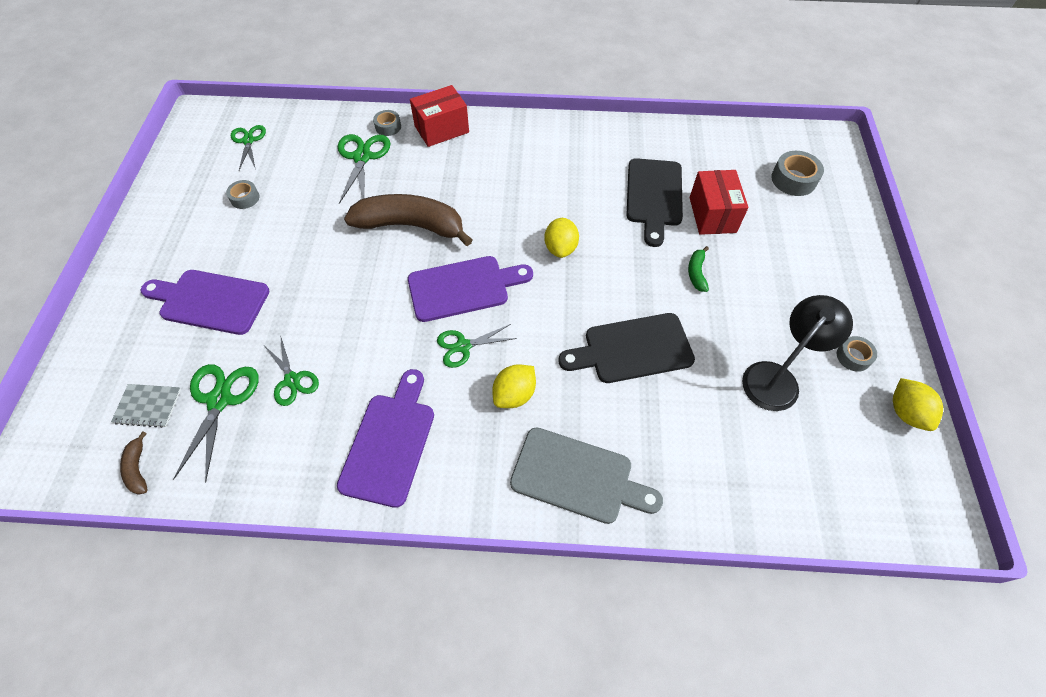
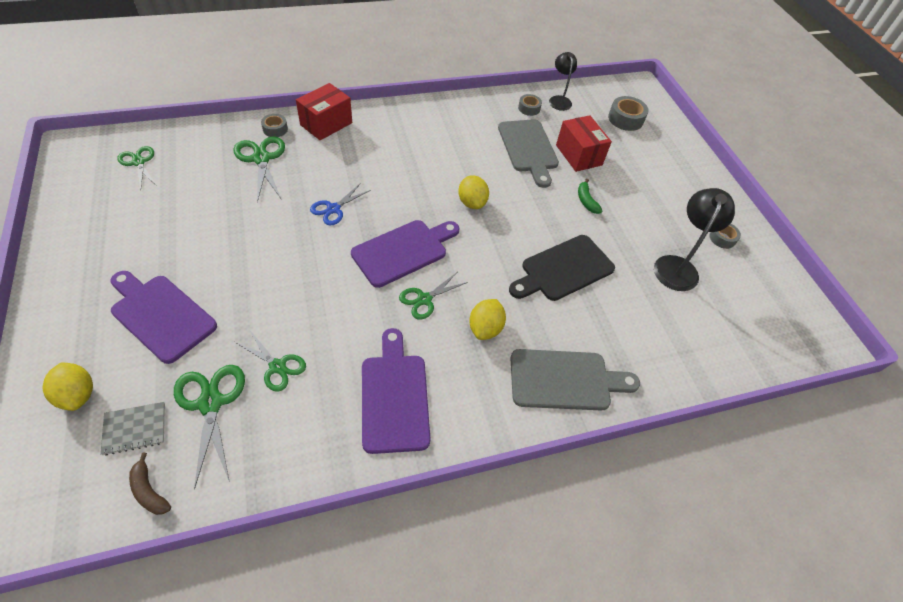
camera: 25 degrees left, 5 degrees down
purple cutting board [141,270,269,335] -> purple cutting board turned 45 degrees clockwise [110,271,217,364]
grey tape [226,180,260,209] -> grey tape moved to [518,94,542,116]
brown banana [344,194,473,246] -> blue scissors [310,183,371,225]
black cutting board [626,158,683,247] -> grey cutting board [498,119,559,188]
yellow lemon [893,378,943,431] -> yellow lemon moved to [43,362,93,411]
none -> black lamp [549,52,577,111]

